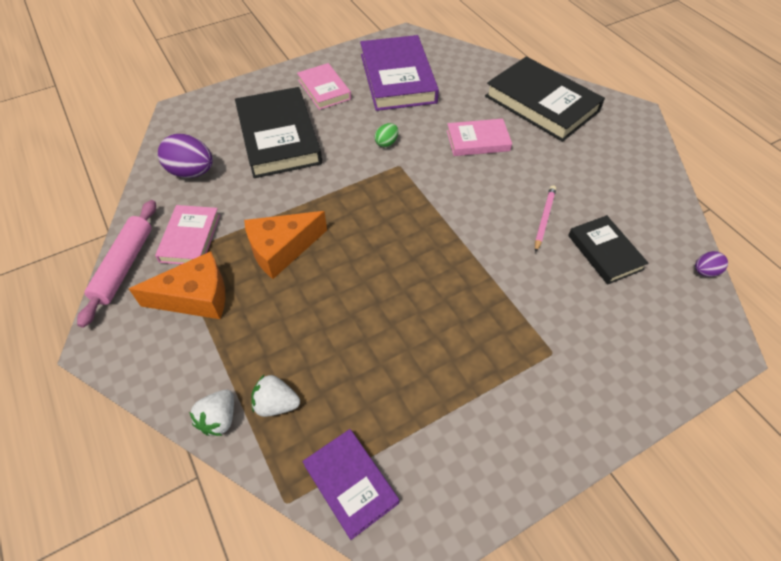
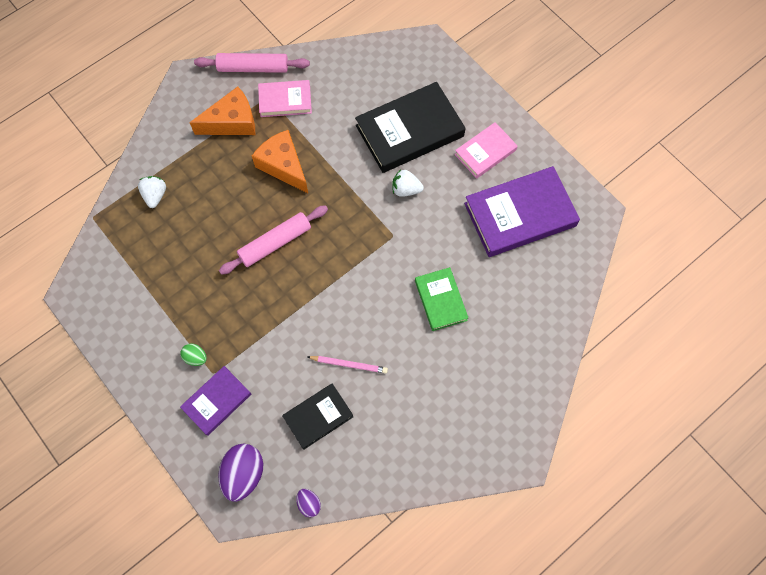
camera: 80 degrees right, 15 degrees up
orange cheese [129,251,225,319] -> orange cheese turned 90 degrees counterclockwise [189,86,255,135]
purple egg [158,134,213,178] -> purple egg moved to [218,444,263,502]
white strawberry [189,390,234,436] -> white strawberry moved to [392,169,424,197]
purple book [302,429,399,540] -> purple book moved to [180,366,251,436]
green egg [374,123,398,147] -> green egg moved to [180,344,207,366]
pink book [447,119,512,156] -> green book [415,267,469,331]
black book [485,56,605,142] -> none
none -> pink rolling pin [219,205,328,275]

